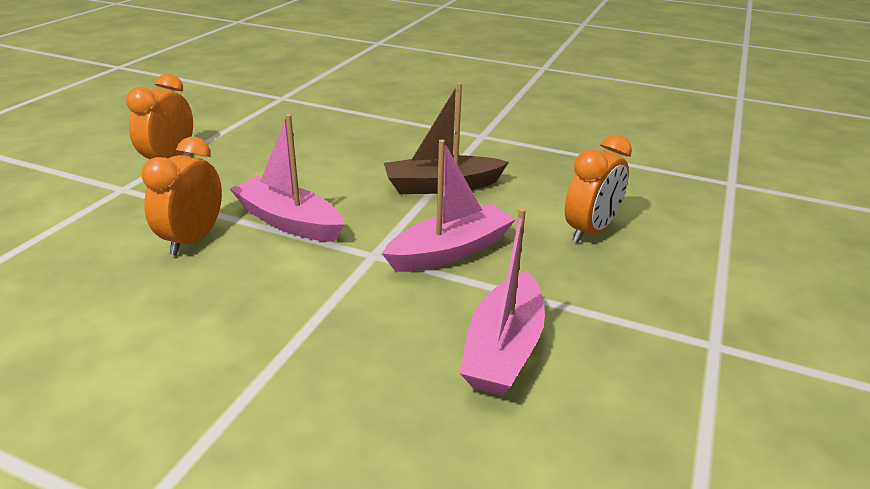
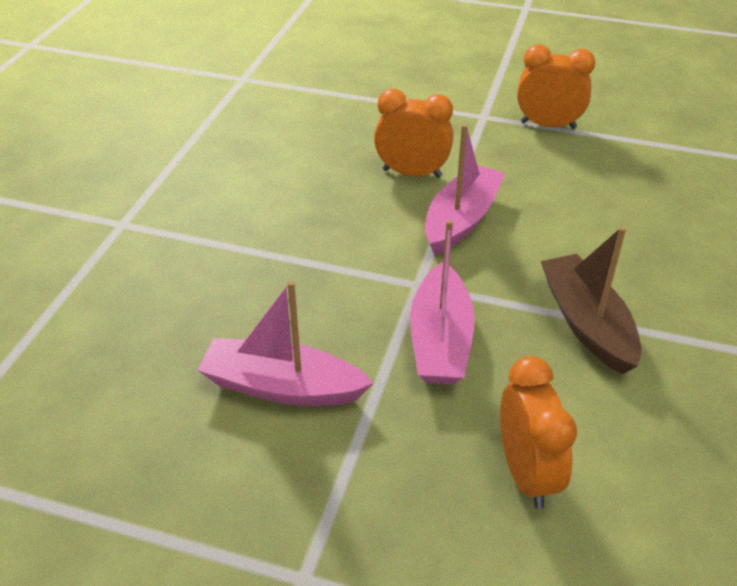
camera: 85 degrees right, 10 degrees up
pink boat [382,139,516,272] -> pink boat turned 45 degrees clockwise [410,220,475,385]
orange clock [565,135,632,243] -> orange clock turned 135 degrees counterclockwise [500,356,577,509]

